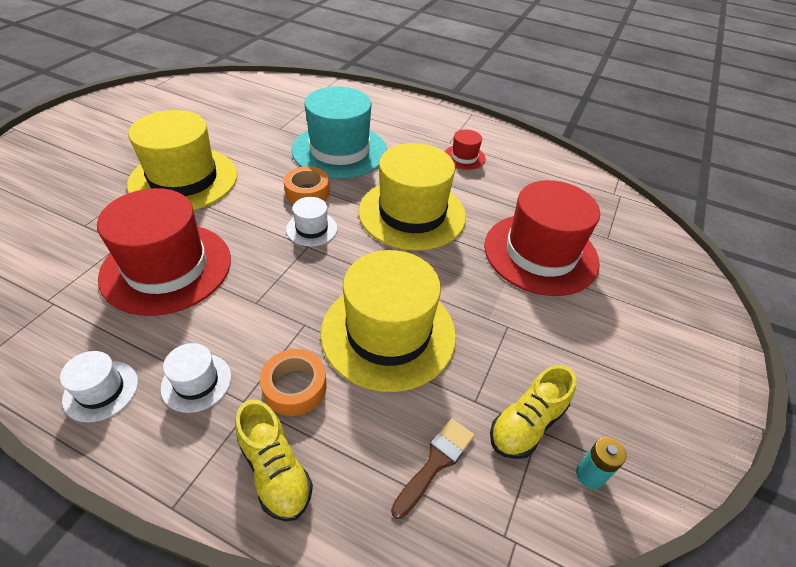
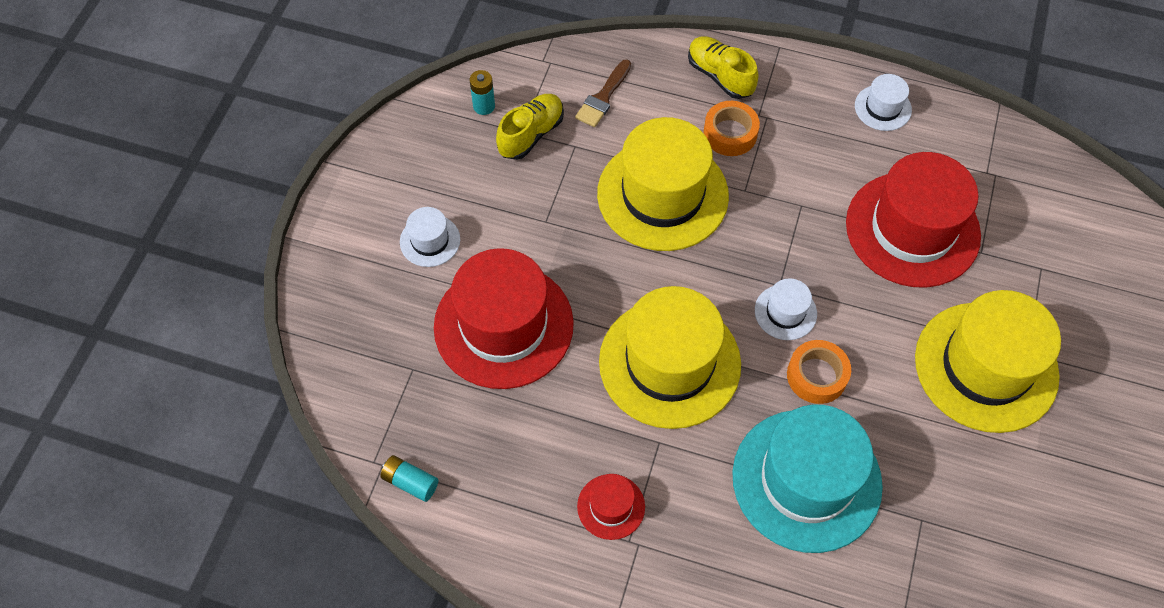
camera: 175 degrees right, 15 degrees up
white hat [161,343,231,413] -> white hat moved to [400,207,460,267]
none -> turquoise battery [380,455,438,502]

